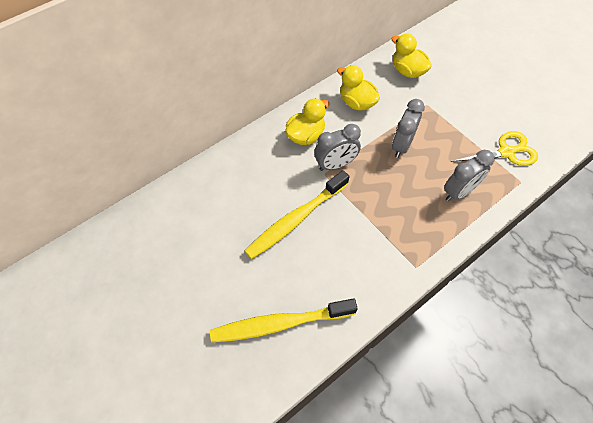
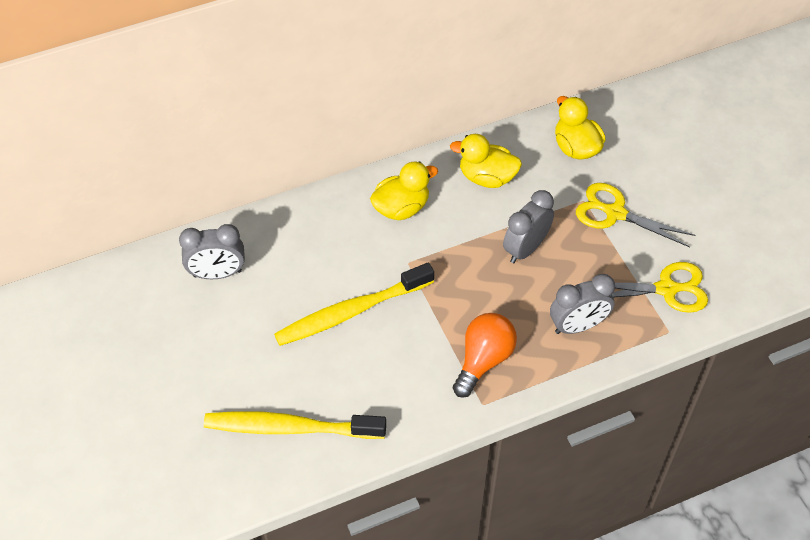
camera: 15 degrees right, 5 degrees down
grey clock [314,124,361,171] -> grey clock moved to [179,224,245,279]
yellow duck [337,65,380,111] -> yellow duck turned 45 degrees counterclockwise [450,134,522,188]
none -> orange light bulb [453,313,517,398]
none -> yellow scissors [576,183,696,247]

